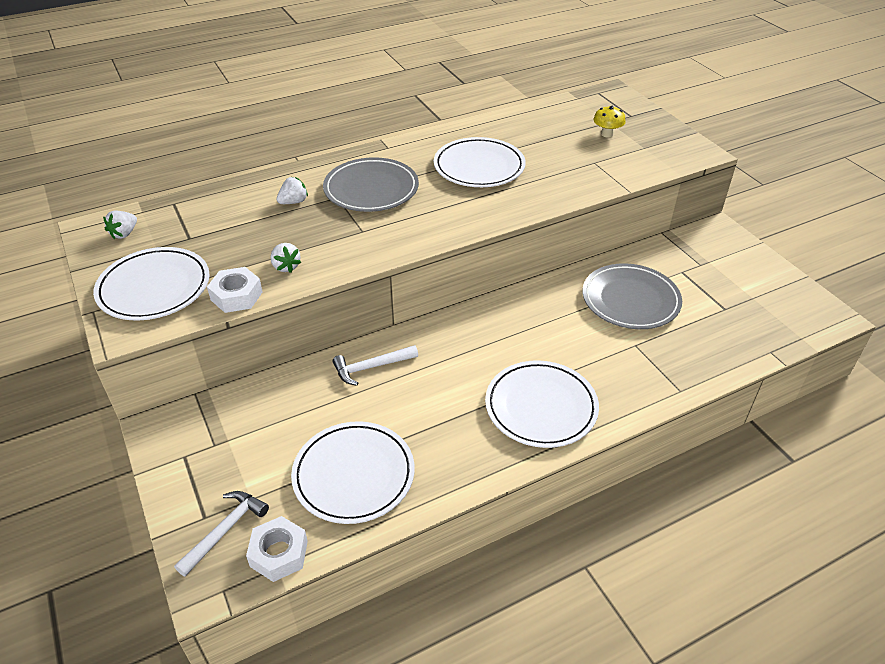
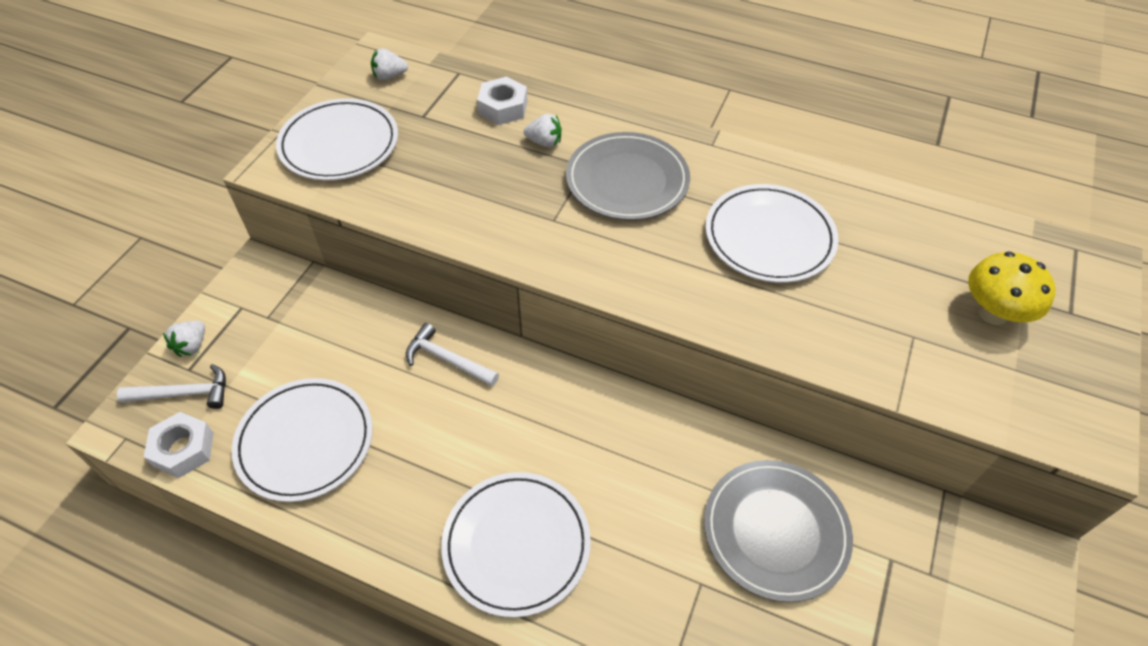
camera: 50 degrees right, 10 degrees up
white nut [207,267,263,313] -> white nut moved to [477,77,527,125]
white strawberry [270,243,301,273] -> white strawberry moved to [163,321,205,357]
yellow mushroom [593,106,626,137] -> yellow mushroom [968,251,1055,325], size x1.51

